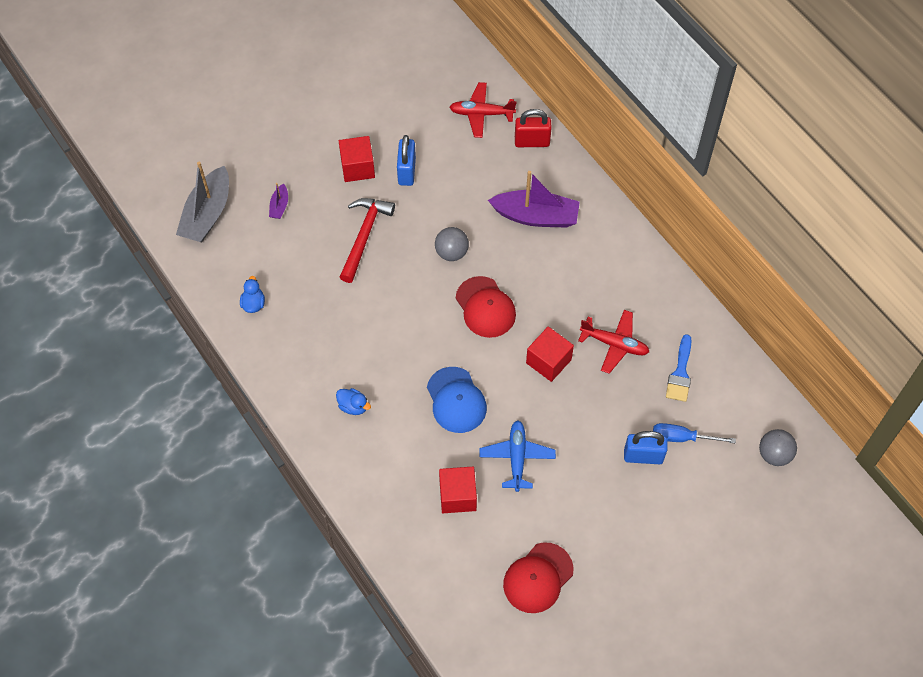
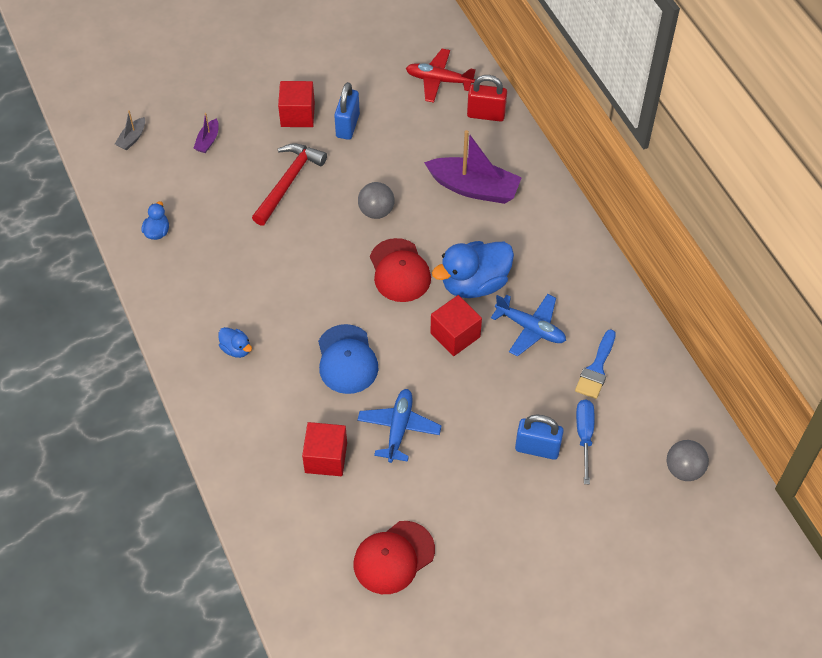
camera: 10 degrees right, 5 degrees down
grey boat [176,162,229,242] -> grey boat [115,110,145,150], size x0.45
red plane [578,310,649,374] -> blue plane [491,294,566,357]
blue screwdriver [653,423,736,443] -> blue screwdriver turned 75 degrees clockwise [576,399,595,484]
none -> blue duck [432,241,514,298]

